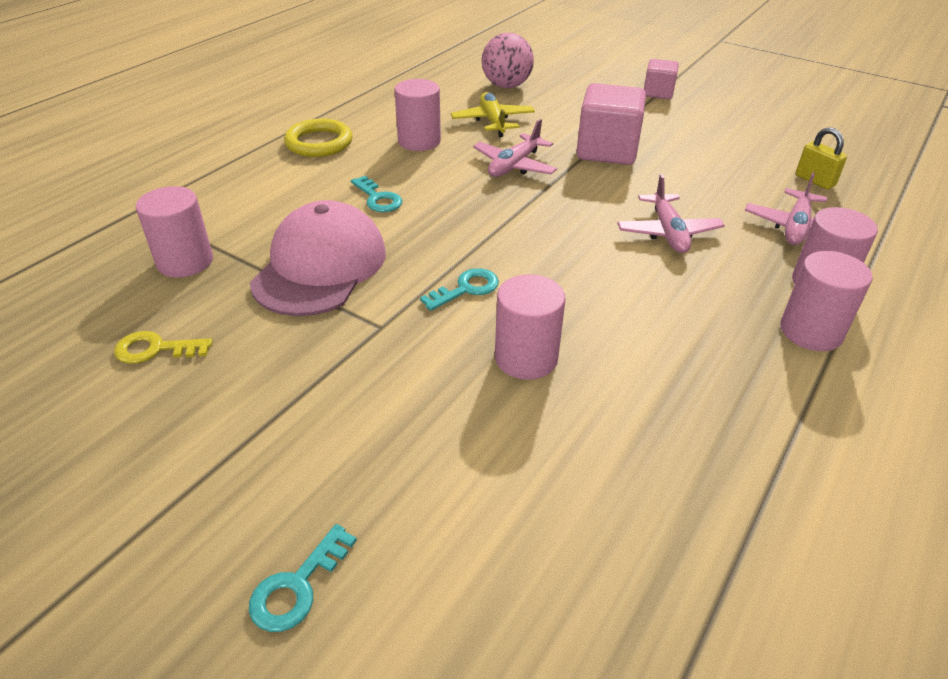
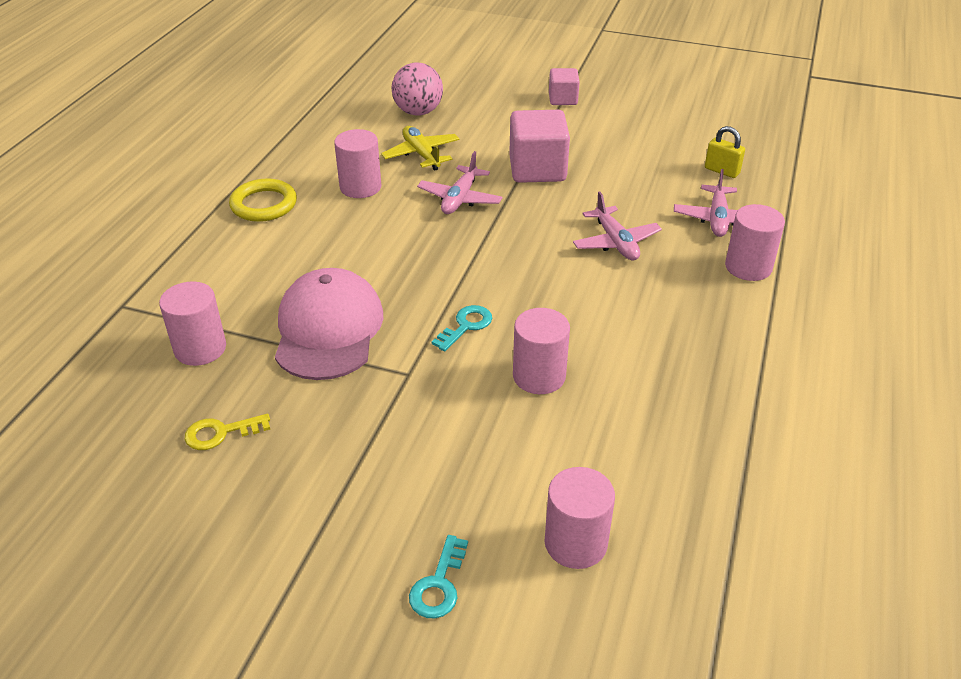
camera: 15 degrees left, 0 degrees up
turquoise key [351,176,402,212] -> none
pink cylinder [780,251,872,351] -> pink cylinder moved to [545,467,615,569]

